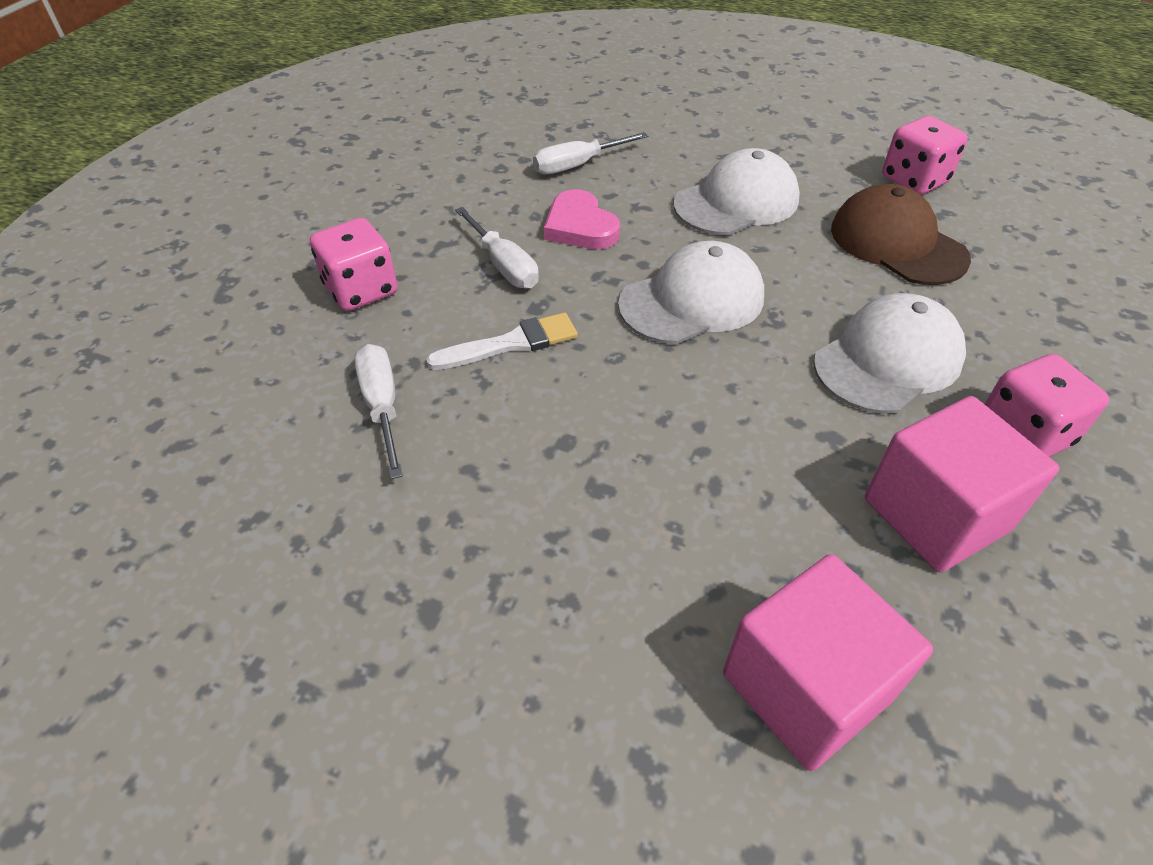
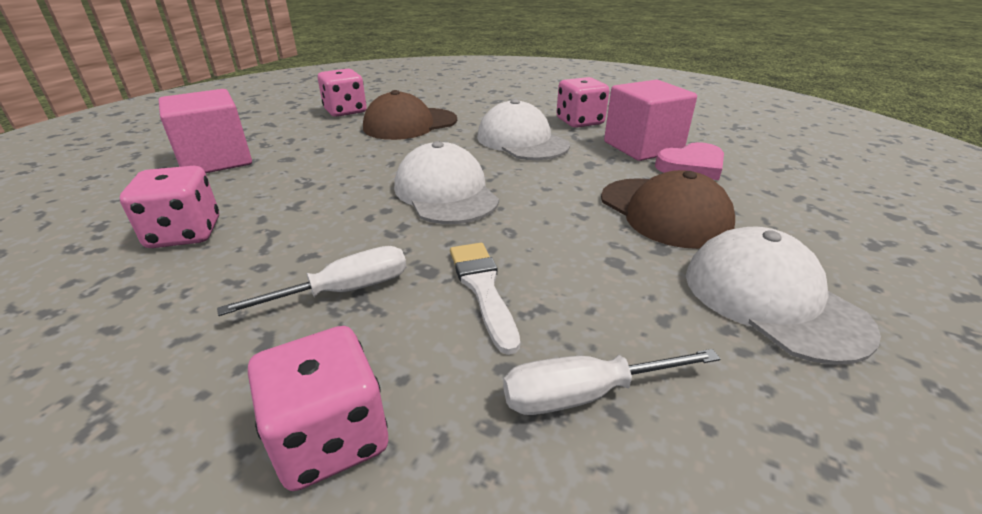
camera: 85 degrees left, 15 degrees down
white screwdriver [533,132,648,174] -> pink dice [120,166,219,248]
pink heart [544,189,620,249] -> pink heart moved to [655,142,724,180]
white cap [674,148,800,235] -> white cap moved to [686,226,881,365]
pink cube [723,554,933,771] -> pink cube moved to [159,89,252,173]
none -> brown cap [601,170,735,249]

